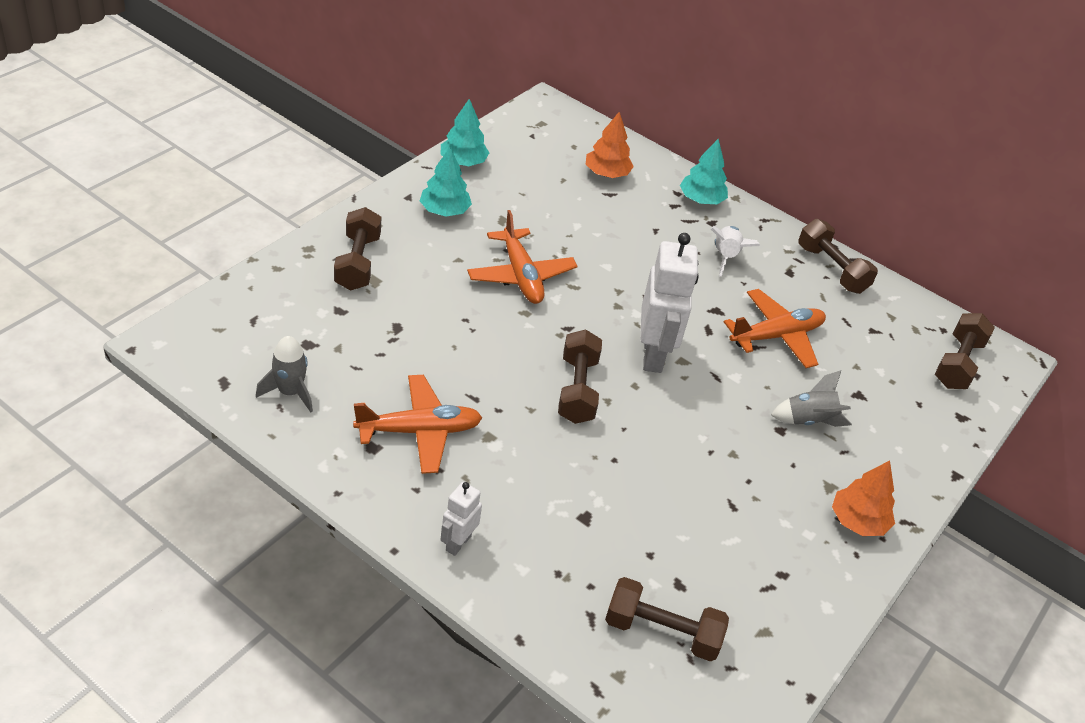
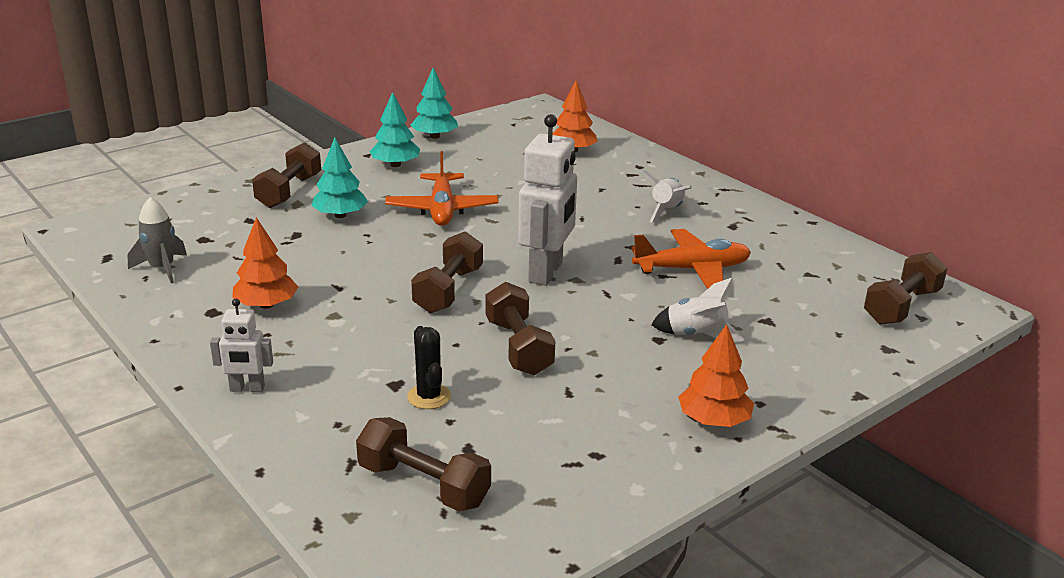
camera: 20 degrees right, 15 degrees down
orange plane [353,375,482,474] -> orange tree [232,217,298,309]
white robot [440,482,482,556] -> white robot turned 135 degrees counterclockwise [210,299,273,392]
turquoise tree [680,139,728,204] -> turquoise tree moved to [311,137,368,218]
grey rocket [771,370,852,427] -> white rocket [651,278,744,342]
brown dumbbell [799,219,878,294] -> brown dumbbell moved to [486,282,555,375]
none -> black cactus [407,326,451,409]

